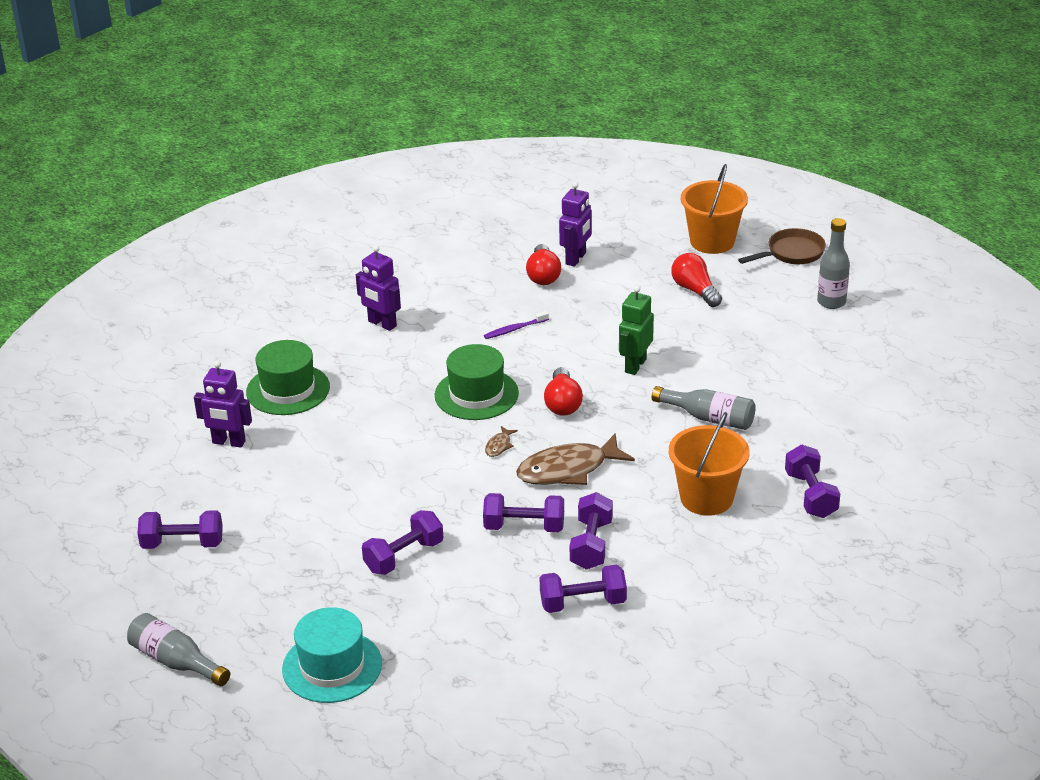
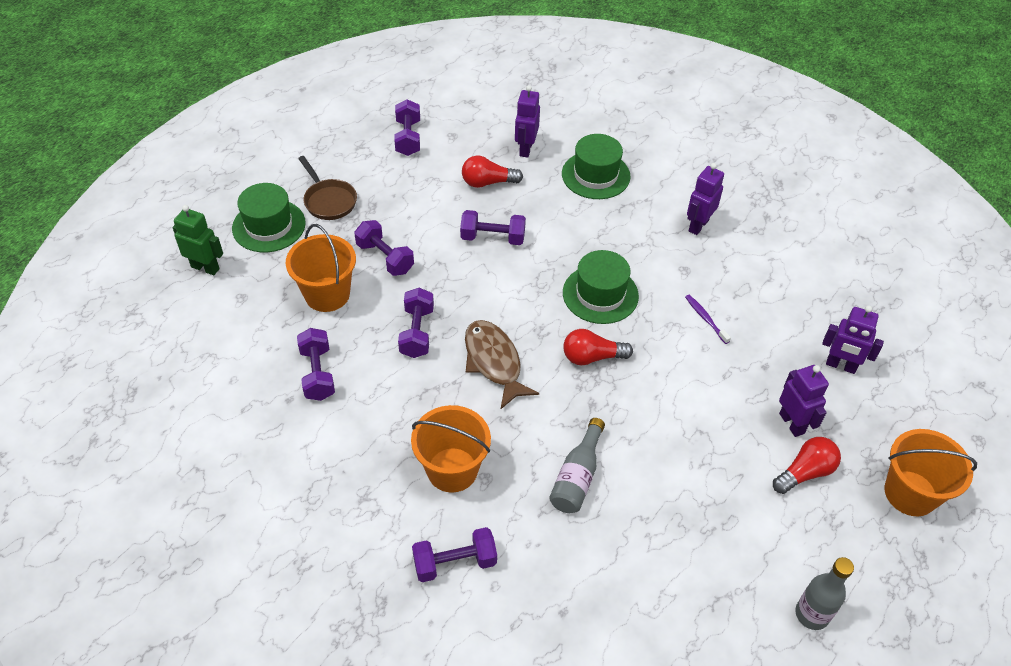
camera: 85 degrees right, 15 degrees up
grey bottle [127,613,230,686] -> none
turquoise hat [282,607,382,703] -> green hat [232,183,306,252]
brown fish [485,426,518,457] -> none
red light bulb [526,244,561,285] -> red light bulb moved to [462,155,523,188]
purple dumbbell [570,492,613,570] -> purple dumbbell moved to [460,210,526,245]
green robot [619,286,654,375] -> green robot moved to [173,205,223,275]
brown pan [738,228,826,264] -> brown pan moved to [298,156,357,220]
none -> orange bucket [286,224,356,312]
none -> purple robot [779,365,829,437]

